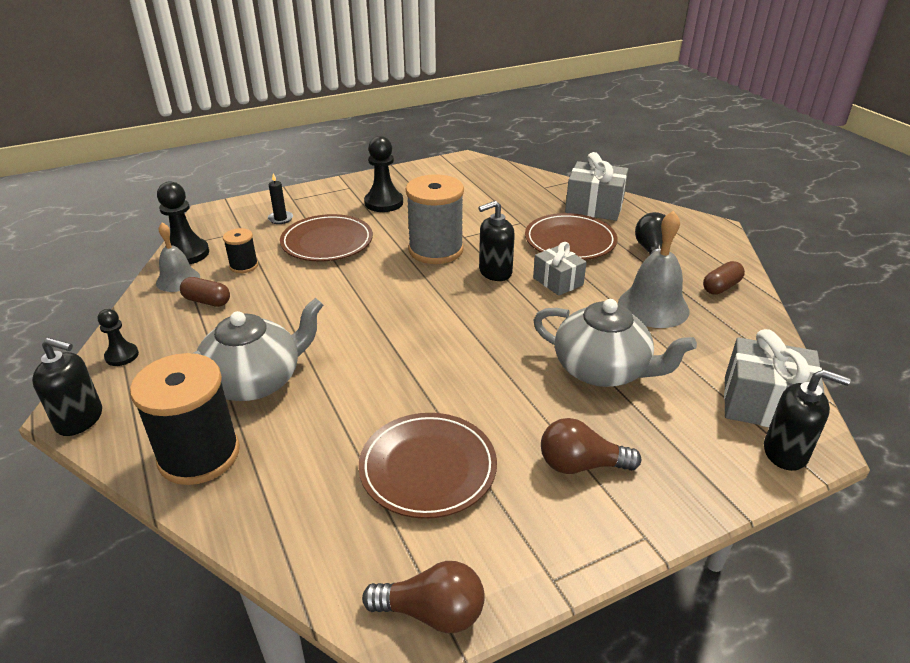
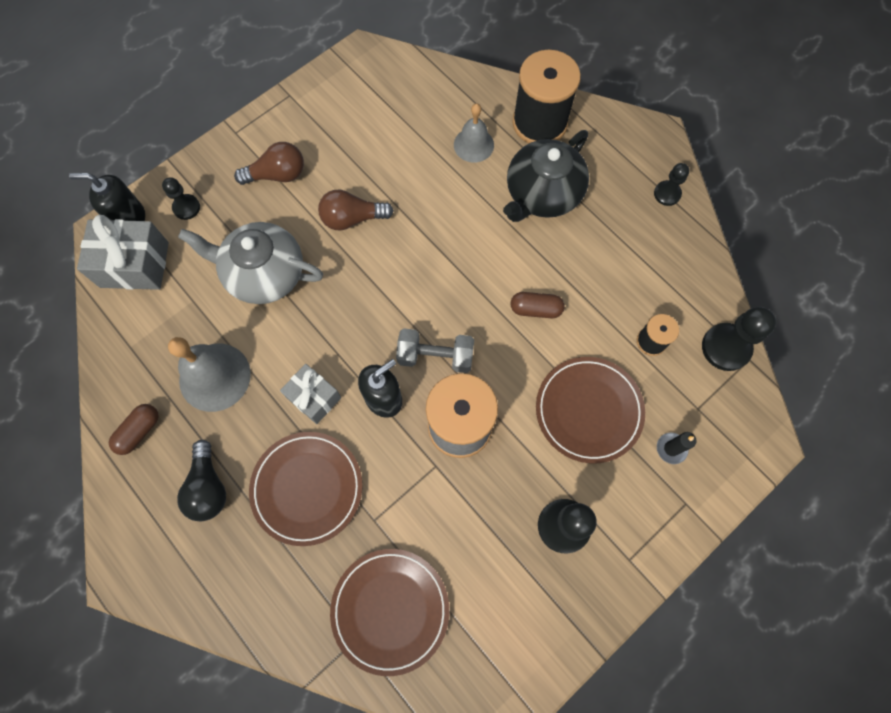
camera: 165 degrees right, 35 degrees up
black soap dispenser [32,338,102,436] -> none
grey bell [156,223,200,292] -> grey bell moved to [454,104,494,162]
brown capsule [180,277,230,307] -> brown capsule moved to [511,292,565,318]
grey teapot [193,298,323,401] -> black teapot [503,130,589,222]
brown plate [358,413,497,519] -> brown plate moved to [330,549,449,676]
brown light bulb [362,561,485,633] -> brown light bulb moved to [318,190,394,230]
grey gift [565,152,628,221] -> none
none -> black pawn [162,177,200,220]
none -> grey dumbbell [396,328,474,373]

